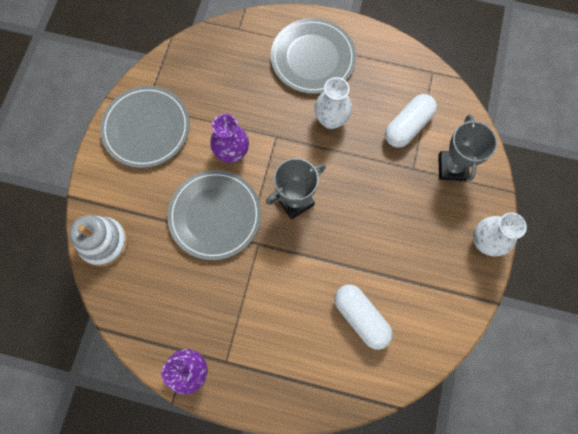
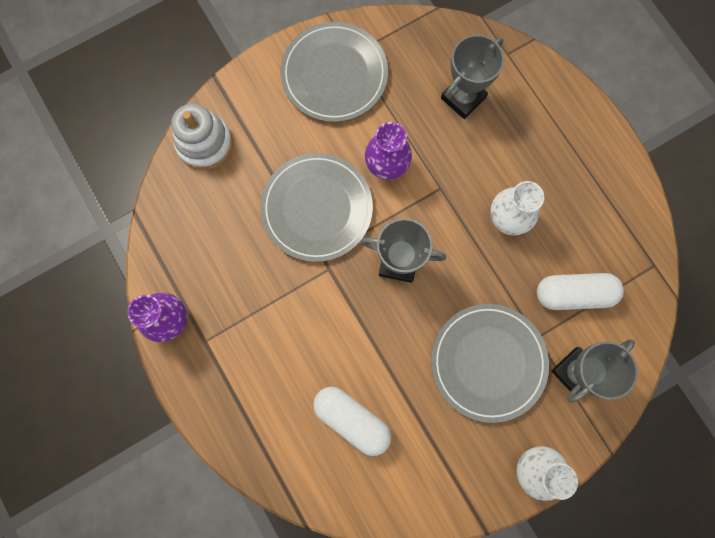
camera: 45 degrees right, 5 degrees up
grey plate [271,18,356,94] -> grey plate moved to [431,304,549,423]
white capsule [334,284,393,350] -> white capsule turned 60 degrees counterclockwise [313,386,391,456]
none -> grey trophy [441,35,504,119]

